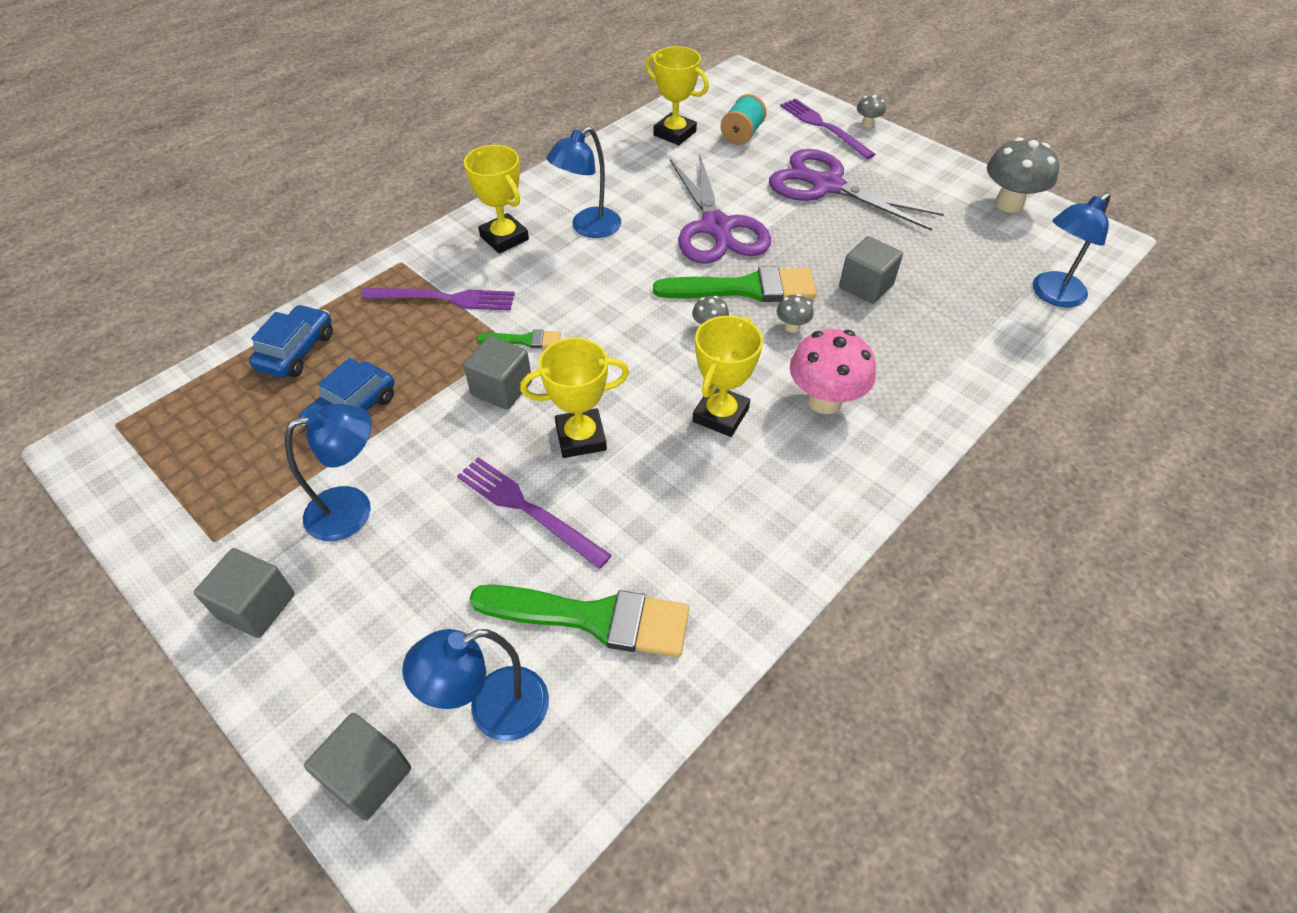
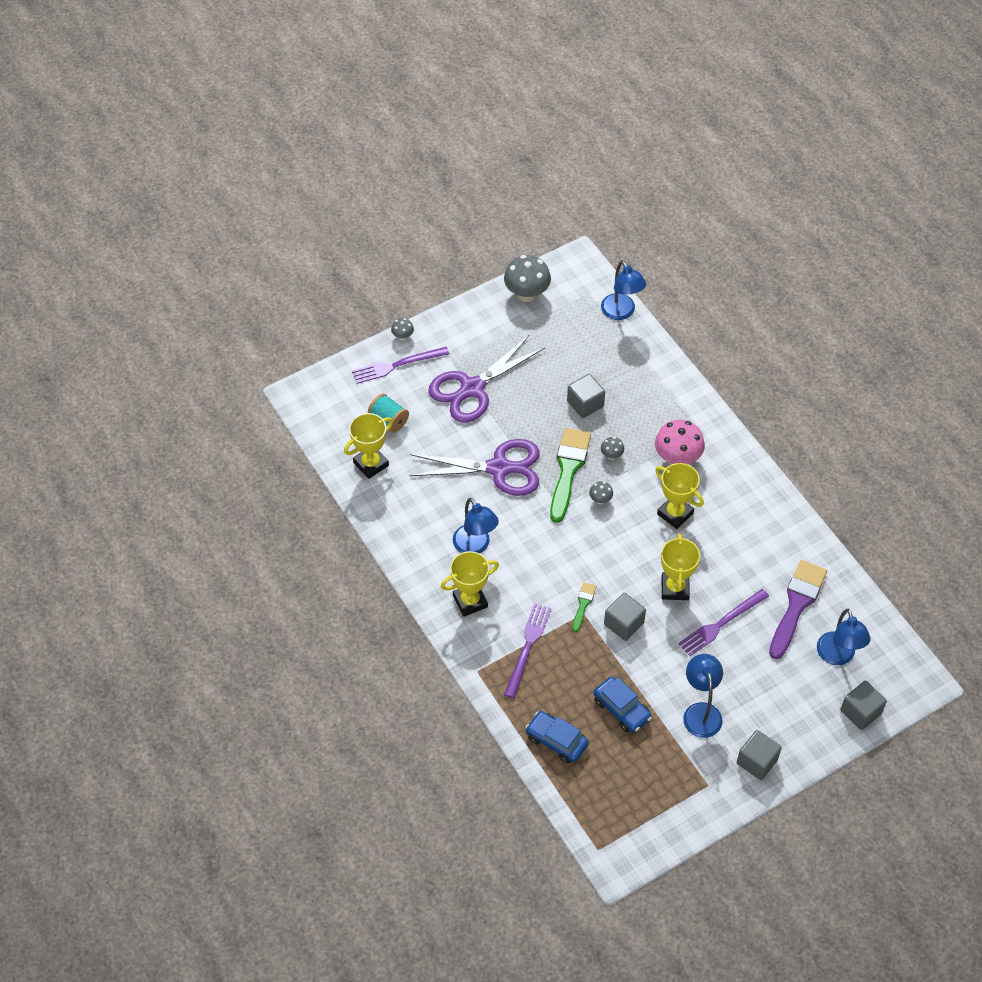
camera: 75 degrees left, 5 degrees up
green brush [469,585,689,657] -> purple brush [769,560,827,659]

